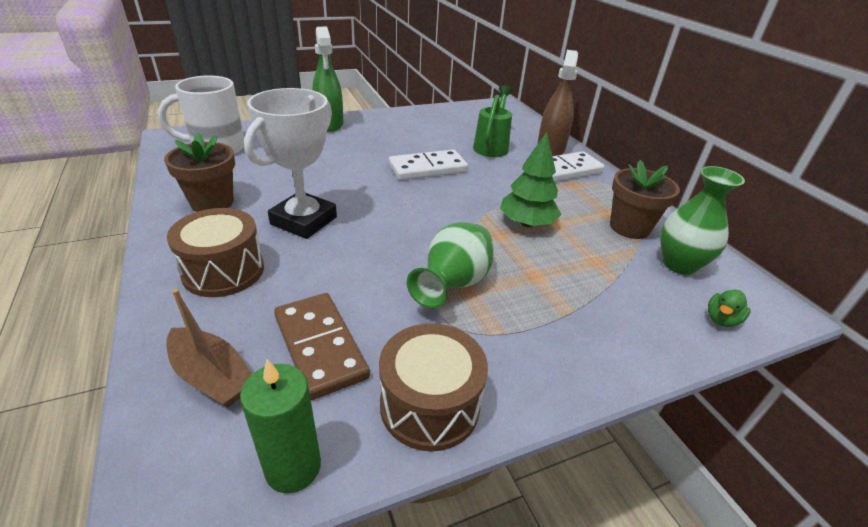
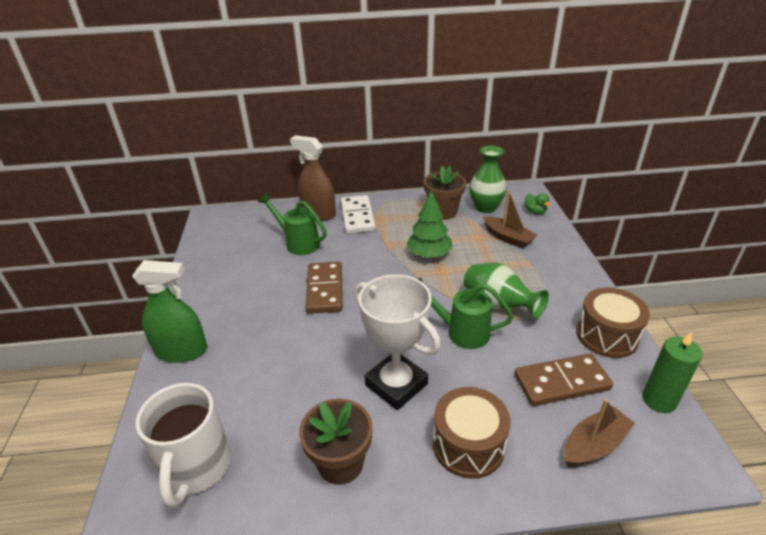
camera: 70 degrees left, 0 degrees up
white domino [389,149,468,180] -> brown domino [305,261,343,314]
none -> green watering can [418,278,513,349]
none -> brown boat [483,190,537,249]

